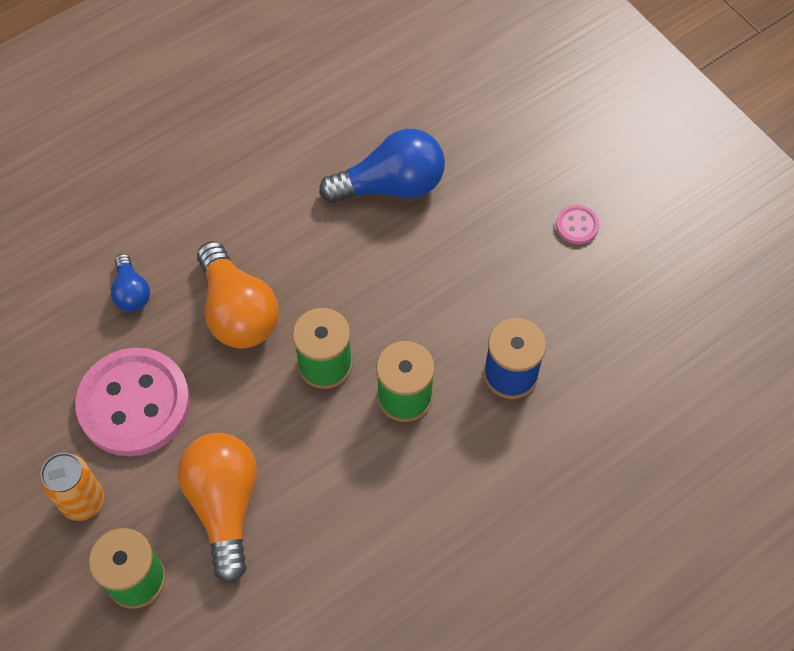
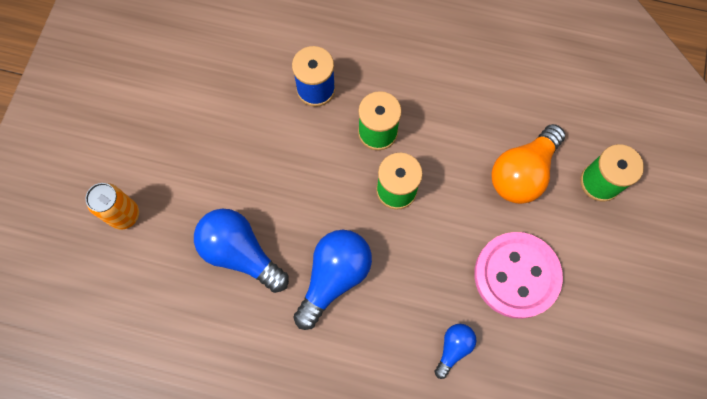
camera: 130 degrees left, 10 degrees up
orange can [40,453,104,521] -> orange can moved to [85,183,139,230]
orange light bulb [197,241,279,349] -> none
pink button [556,205,599,244] -> none
none -> blue light bulb [293,230,372,330]

